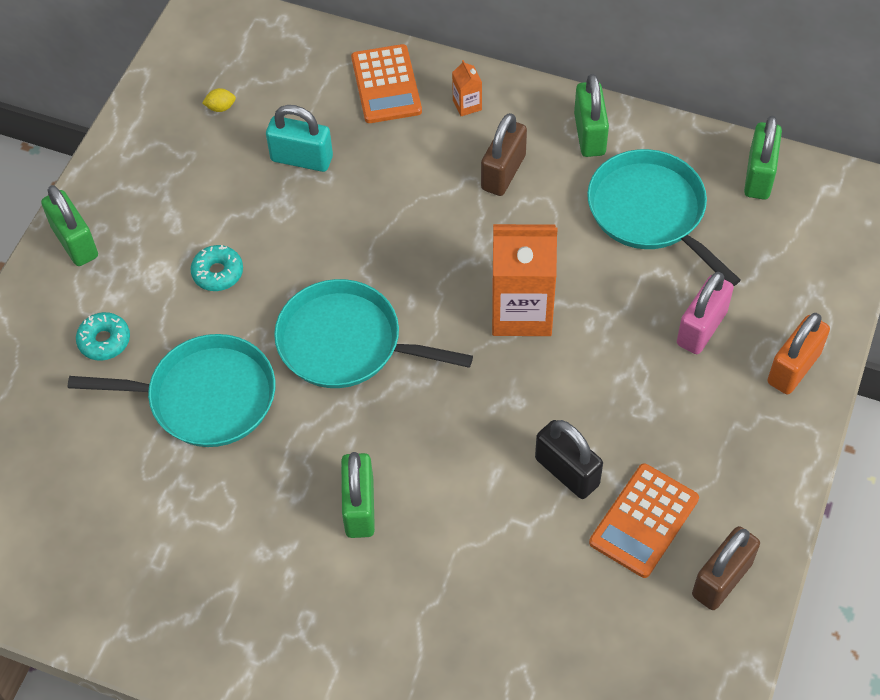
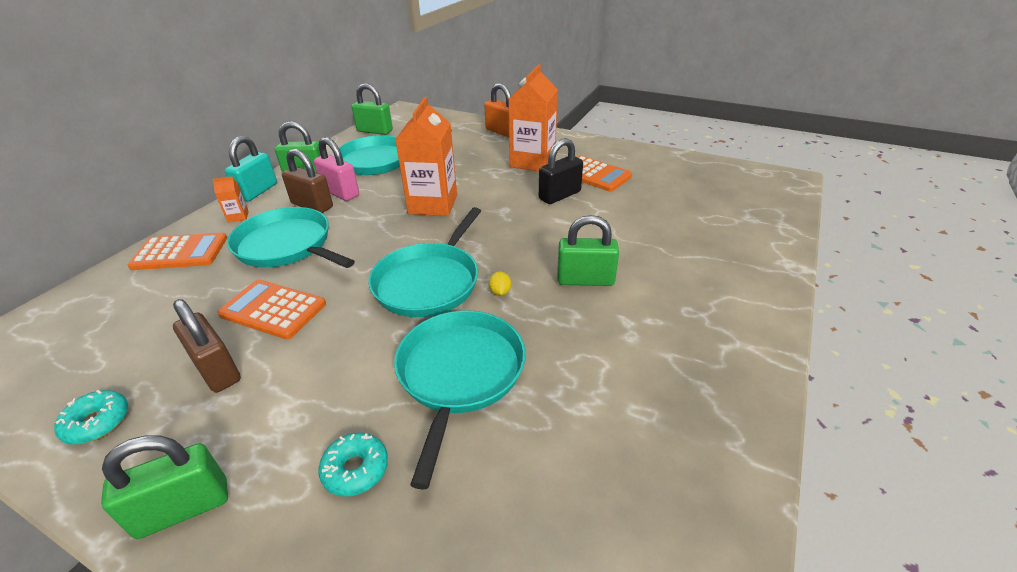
camera: 85 degrees left, 20 degrees down
turquoise donut [190,245,243,291] -> turquoise donut moved to [54,390,128,445]
yellow lemon [202,88,236,112] -> yellow lemon moved to [488,271,511,296]
turquoise padlock [266,105,333,172] -> turquoise padlock moved to [225,136,277,202]
pink padlock [677,272,734,354] -> pink padlock moved to [314,137,359,201]
brown padlock [692,526,760,610] -> brown padlock moved to [173,299,241,393]
none -> orange calculator [217,280,326,339]
none -> turquoise pan [227,207,355,268]
none -> orange carton [509,64,558,171]

